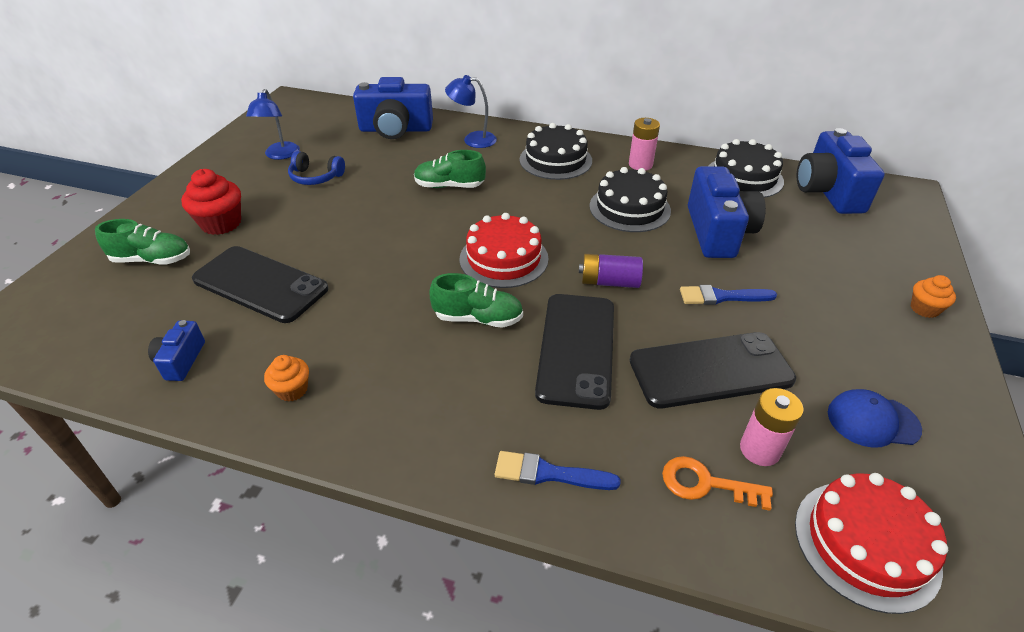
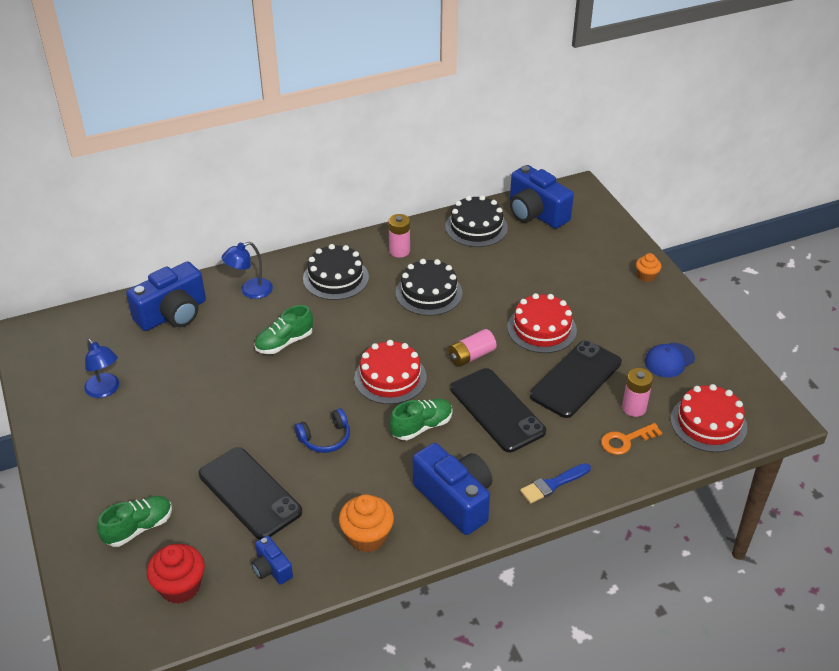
camera: 40 degrees left, 0 degrees up
red cupcake [181,169,241,235] -> red cupcake moved to [147,544,205,604]
black phone [192,246,328,323] -> black phone turned 60 degrees clockwise [199,447,302,540]
orange cupcake [264,355,309,402] -> orange cupcake [339,494,394,552], size x1.70
blue headphones [288,151,345,185] -> blue headphones moved to [295,408,350,453]
purple battery [579,253,643,288] -> pink battery [448,329,496,367]
blue brush [680,285,777,305] -> red cake [507,293,577,353]
blue camera [688,166,766,258] -> blue camera moved to [413,443,492,535]

